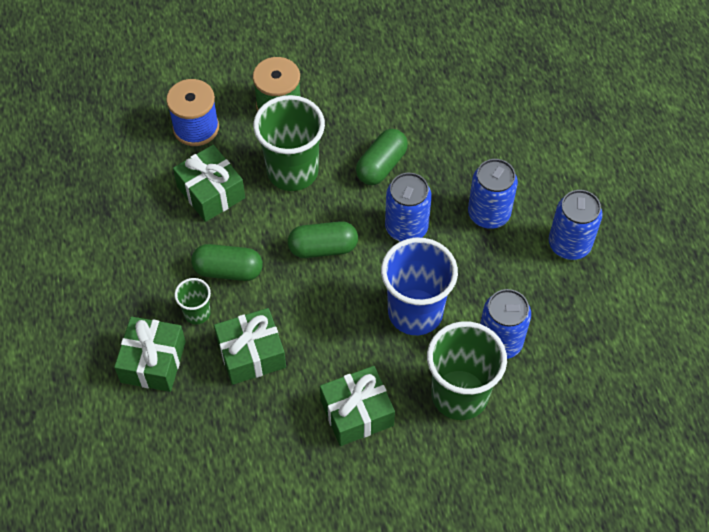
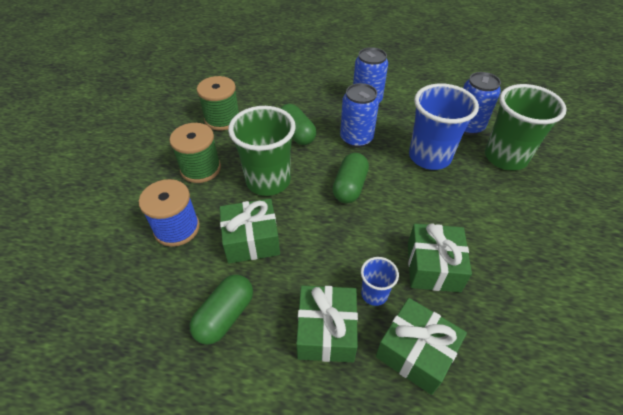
camera: 65 degrees left, 10 degrees down
green cup [174,278,211,324] -> blue cup [361,257,399,306]
green capsule [191,244,263,281] -> green capsule moved to [189,275,253,345]
green gift [320,366,395,446] -> green gift moved to [296,286,358,362]
blue can [549,190,603,260] -> none
none -> green spool [197,76,239,131]

